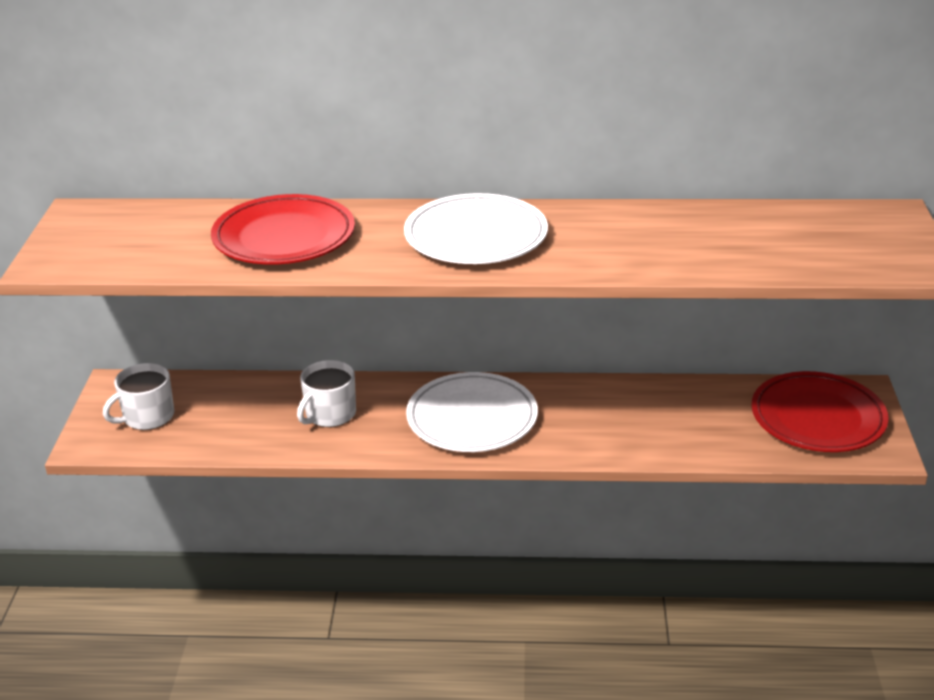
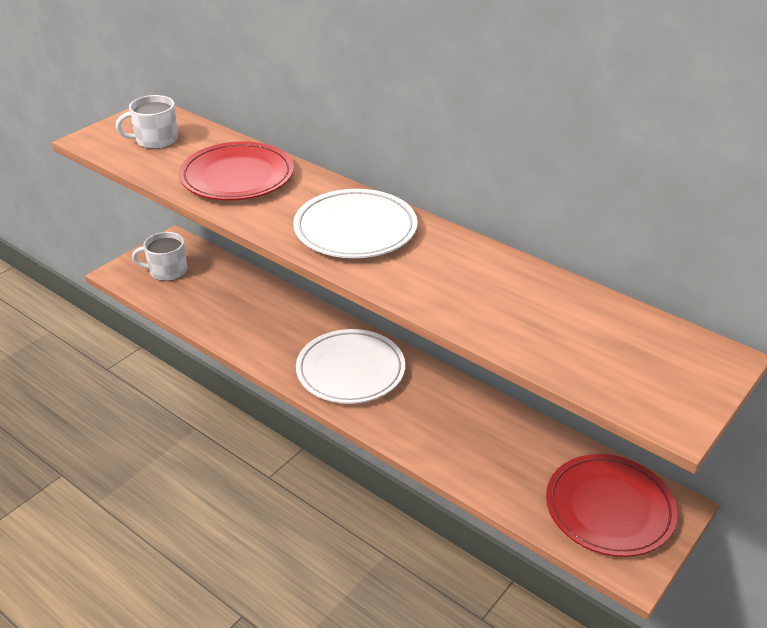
camera: 35 degrees right, 5 degrees up
white mug [297,360,356,427] -> white mug moved to [116,95,178,149]

